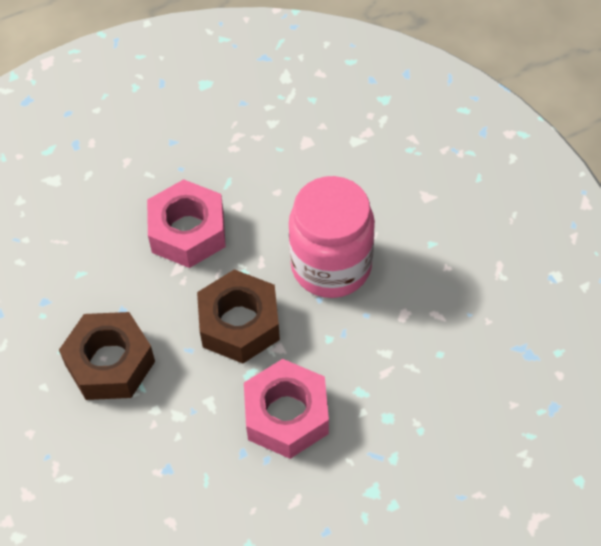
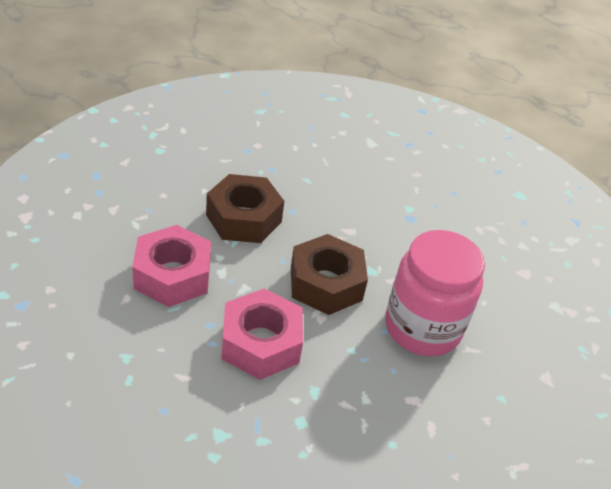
camera: 55 degrees right, 15 degrees down
pink nut [147,179,226,268] -> pink nut moved to [132,225,211,307]

